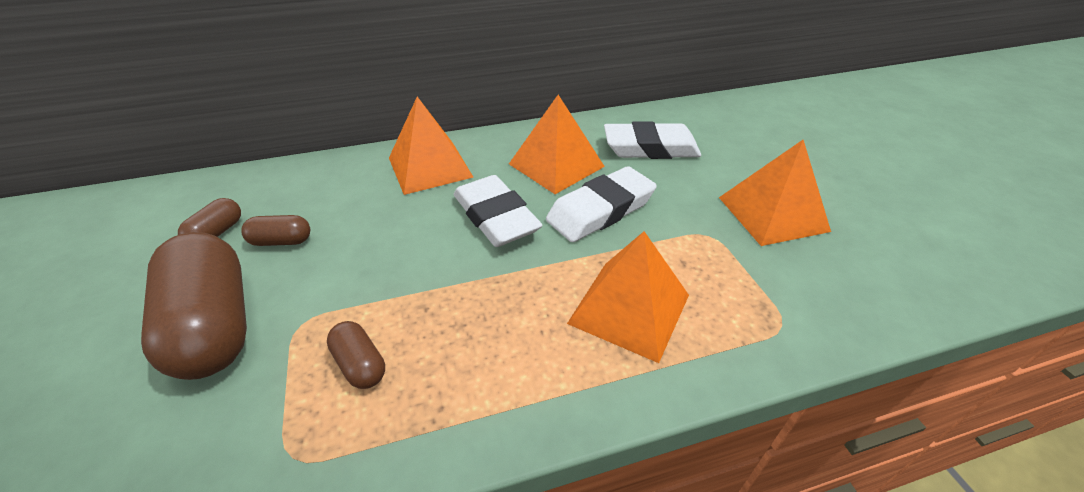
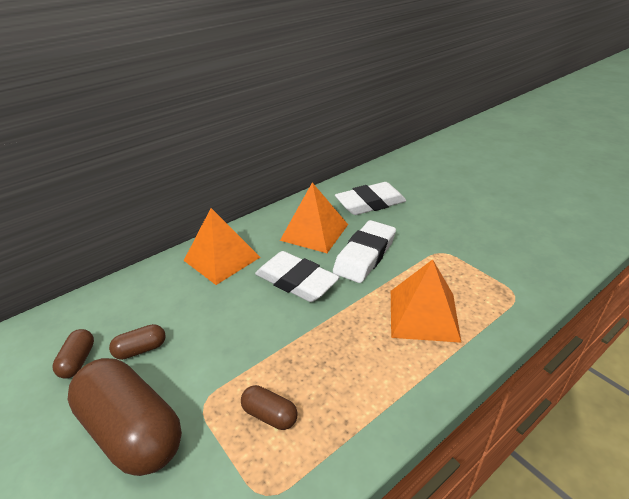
camera: 20 degrees left, 5 degrees down
orange pyramid [719,140,831,246] -> none

